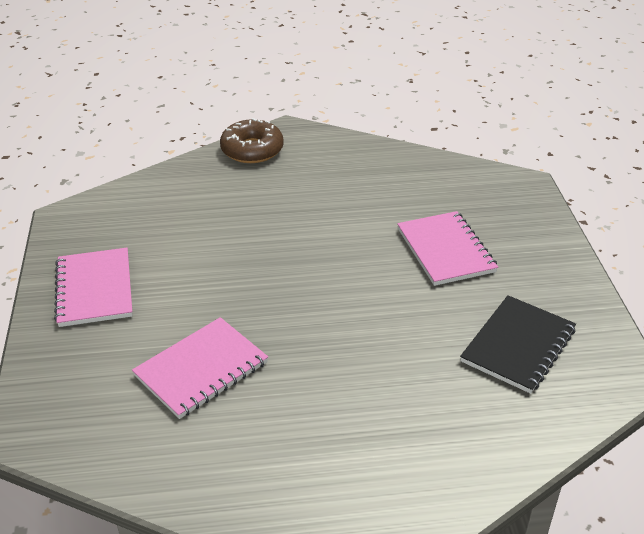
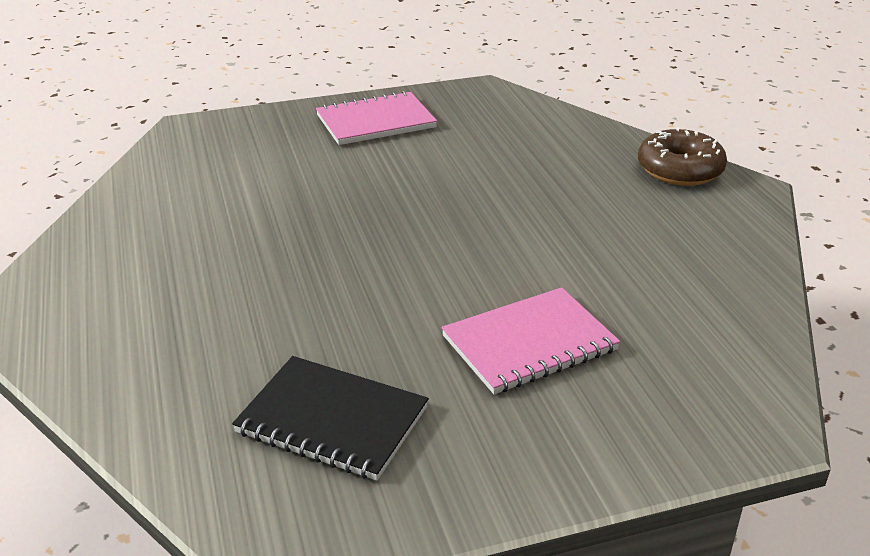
camera: 80 degrees right, 5 degrees down
pink notebook [132,317,268,419] -> none

